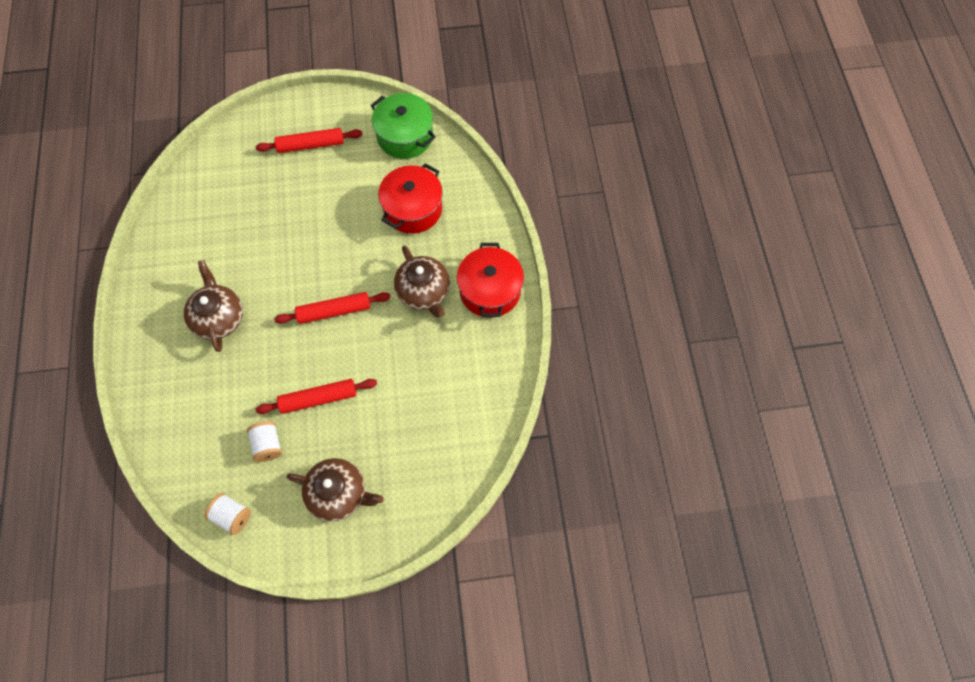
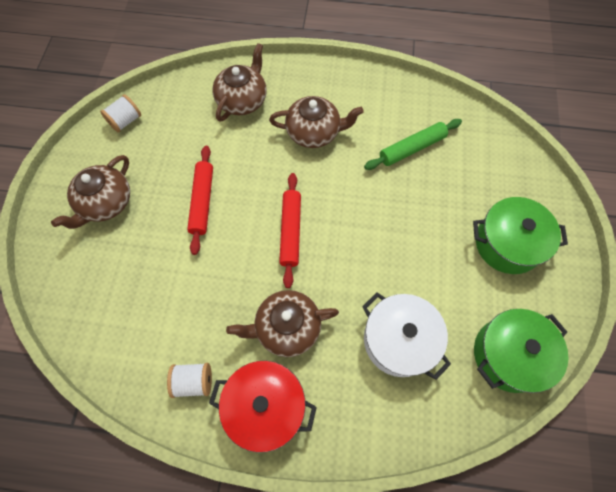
camera: 105 degrees right, 0 degrees up
white spool [247,421,282,462] -> white spool moved to [167,363,212,398]
red rolling pin [256,128,362,153] -> green pot [473,197,568,274]
red pot [378,163,443,234] -> white pot [362,293,451,380]
none -> brown teapot [213,43,267,122]
none -> green rolling pin [364,119,462,170]

